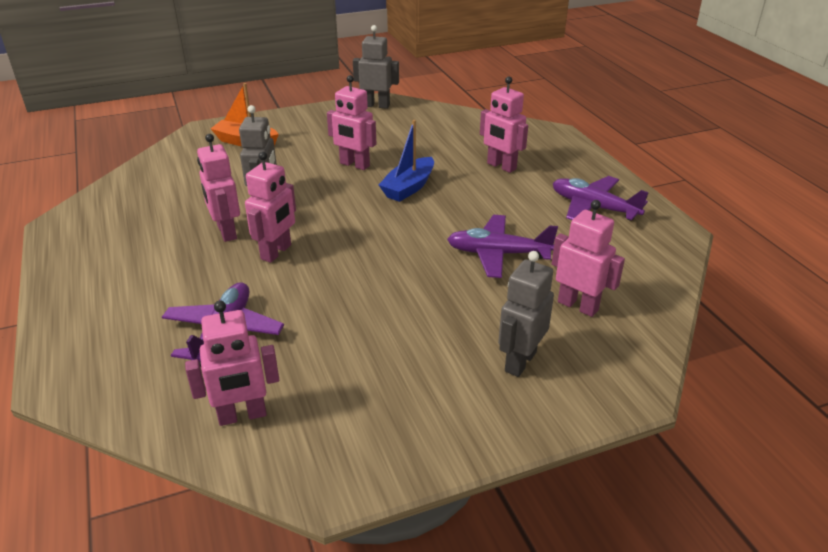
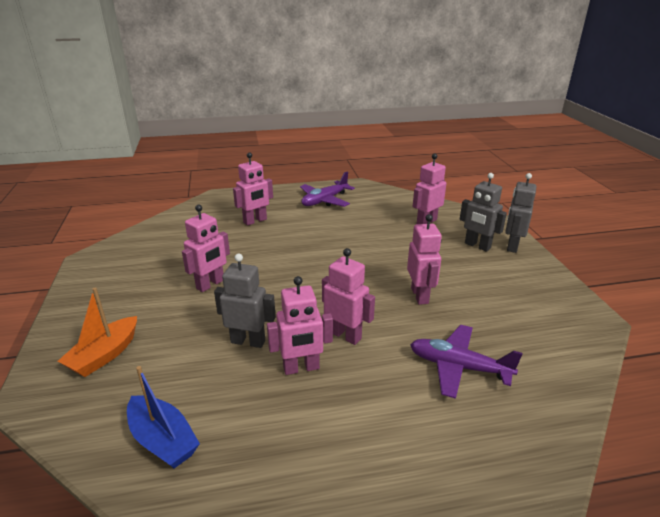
camera: 80 degrees left, 5 degrees down
pink robot [185,301,279,426] -> pink robot moved to [407,214,442,305]
grey robot [353,25,399,109] -> grey robot moved to [505,173,536,253]
blue boat [379,120,434,202] -> blue boat moved to [127,366,200,468]
purple plane [447,215,558,278] -> none

